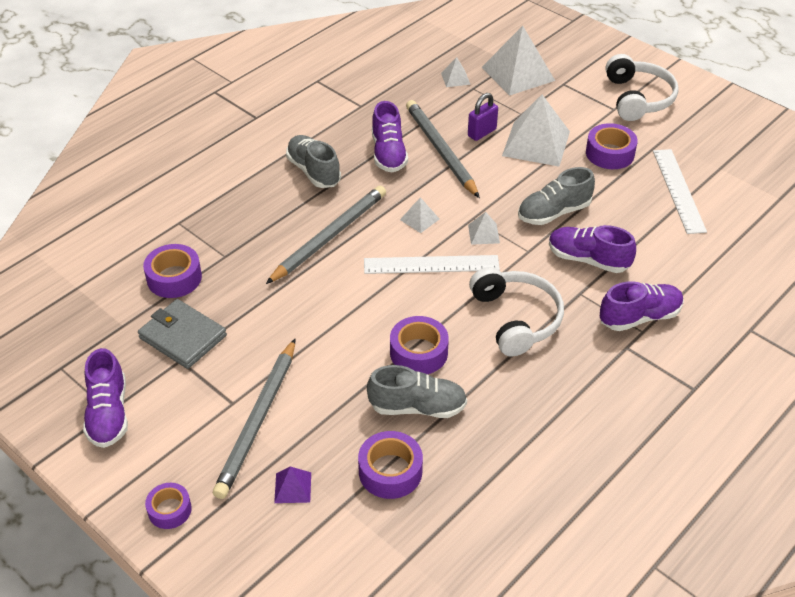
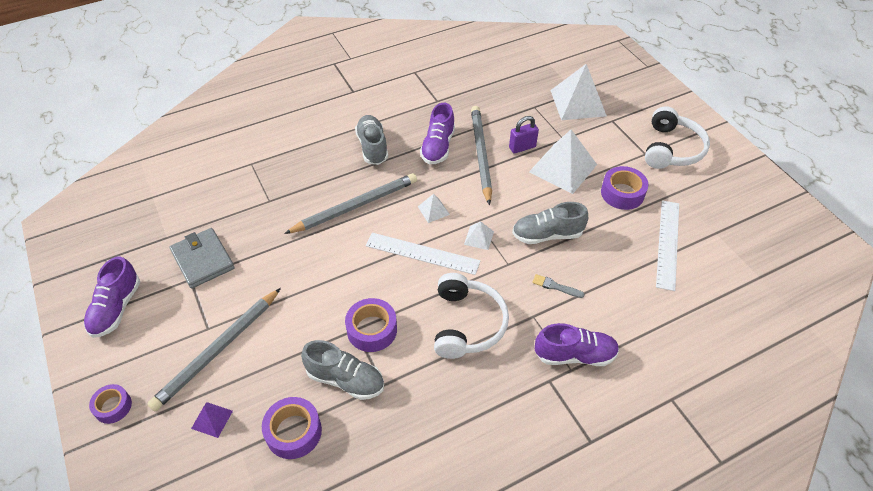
camera: 20 degrees right, 5 degrees up
purple tape [143,244,202,298] -> none
white pyramid [441,57,471,87] -> none
purple shoe [549,225,636,273] -> grey brush [532,274,585,298]

